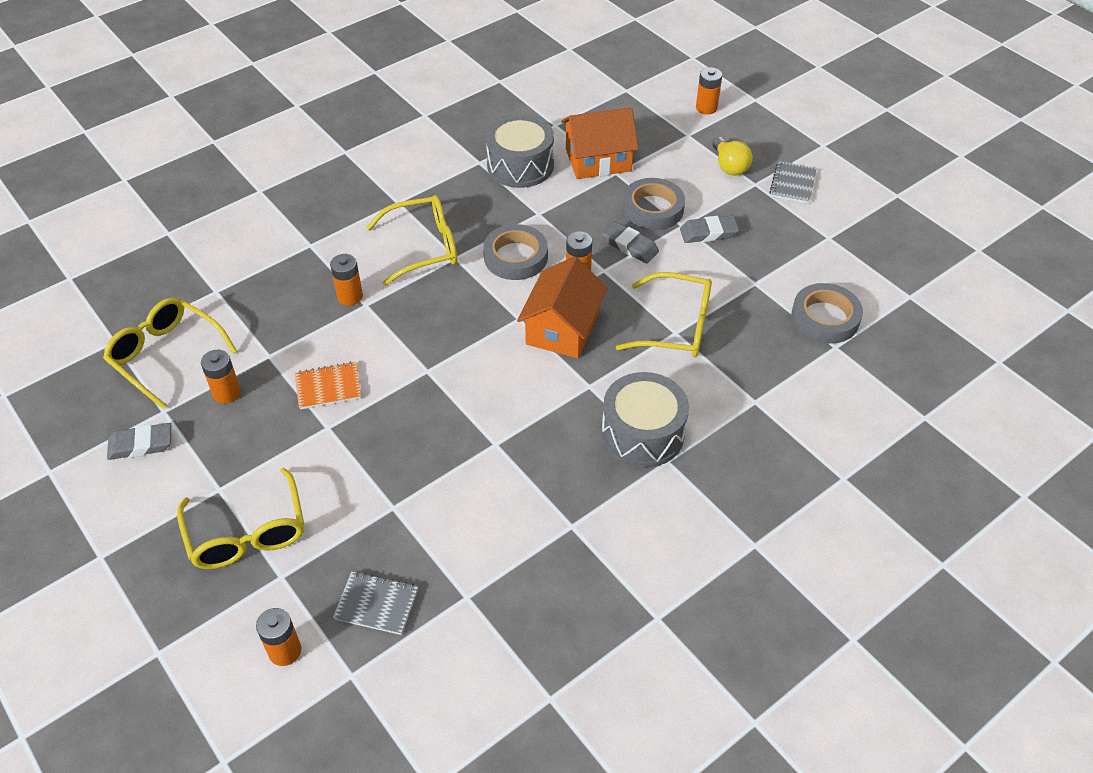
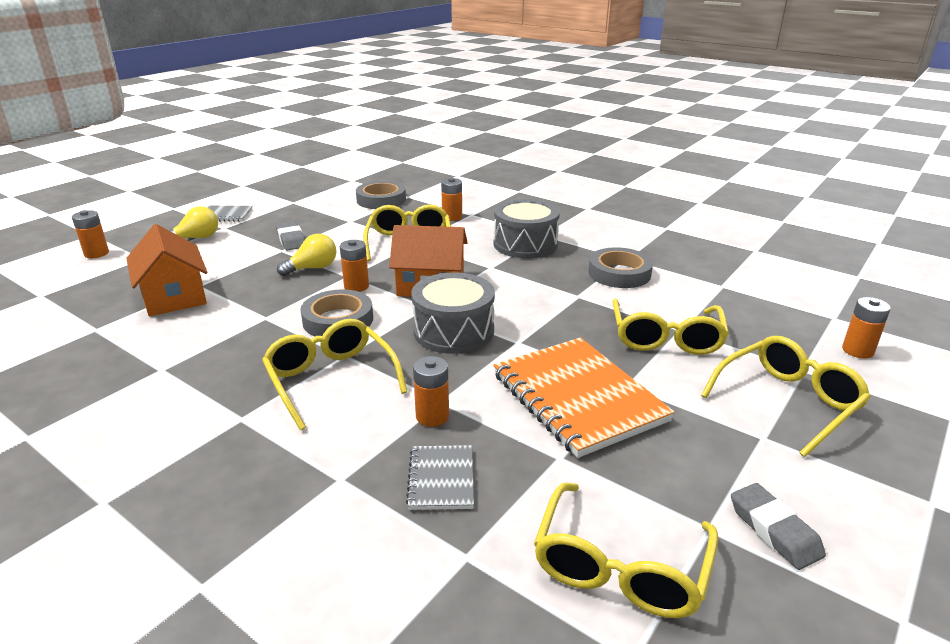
camera: 105 degrees left, 20 degrees down
orange battery [201,350,241,404] -> orange battery moved to [441,178,462,221]
orange notebook [295,362,361,410] -> orange notebook [493,337,675,458], size x2.09
grey notebook [333,571,418,635] -> grey notebook moved to [406,445,474,510]
grey drum [486,114,554,188] -> grey drum moved to [411,272,495,354]
grey eraser [602,222,659,263] -> yellow light bulb [277,234,336,276]
grey tape [622,178,685,230] -> grey tape moved to [588,247,653,288]
none -> yellow glasses [612,299,729,355]

